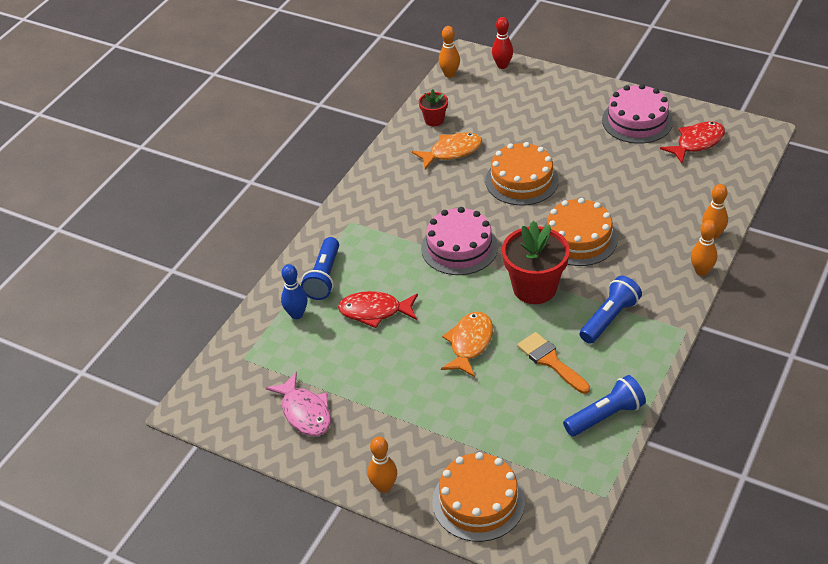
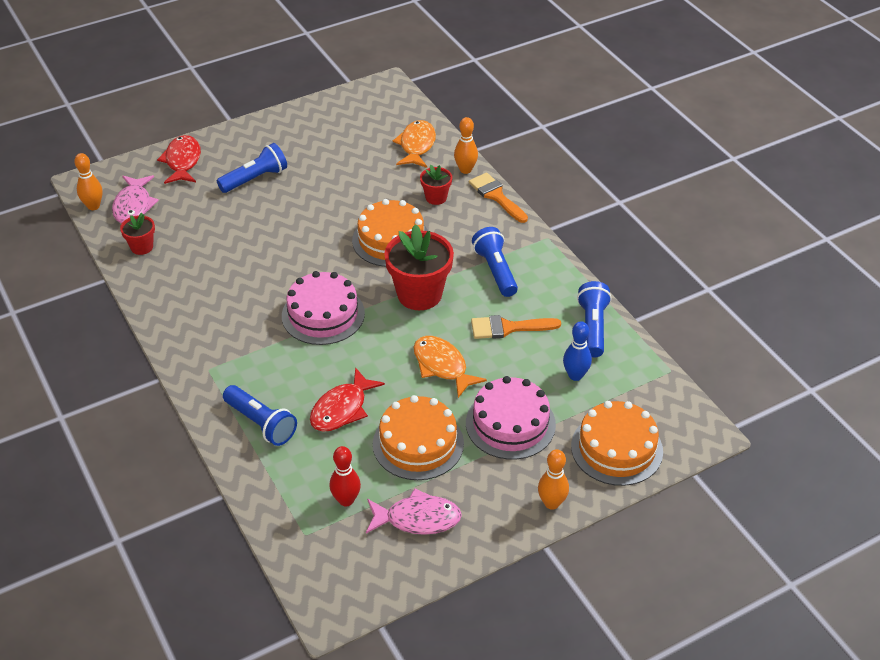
camera: 60 degrees left, 0 degrees up
blue bowling pin [281,264,307,319] -> blue bowling pin moved to [563,321,592,381]
orange fish [412,132,482,169] -> orange fish moved to [393,120,436,168]
orange cake [485,142,559,205] -> orange cake moved to [373,395,464,480]
red bowling pin [492,17,513,69] -> red bowling pin moved to [329,446,361,507]
pink cake [602,84,673,144] -> pink cake moved to [466,376,556,460]
red fish [660,121,725,163] -> red fish moved to [157,135,201,184]
orange bowling pin [691,220,717,276] -> orange brush [469,173,528,223]
none -> pink fish [112,175,159,224]
none -> blue flashlight [217,143,287,193]
none -> red flower pot [420,164,452,205]

